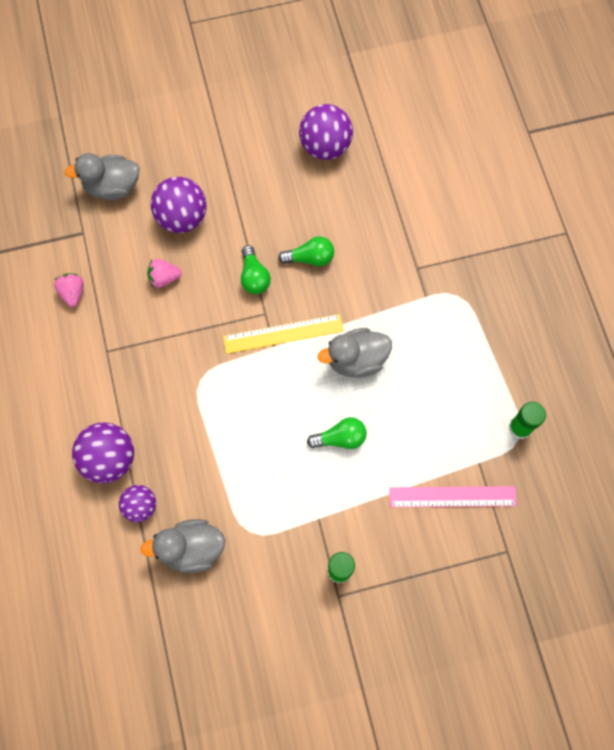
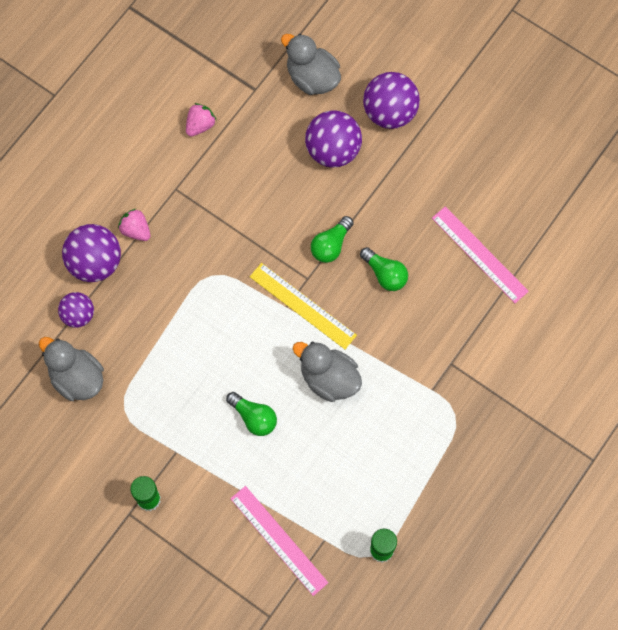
camera: 50 degrees right, 0 degrees up
pink strawberry [147,259,182,288] -> pink strawberry moved to [118,208,151,241]
purple ball [299,104,353,160] -> purple ball moved to [363,72,420,129]
none -> pink ruler [432,206,529,303]

